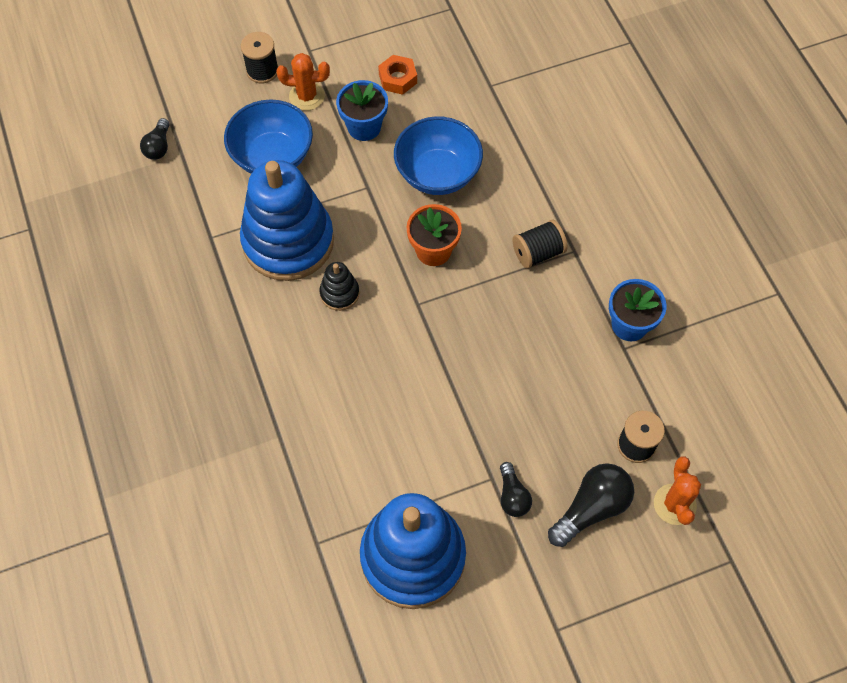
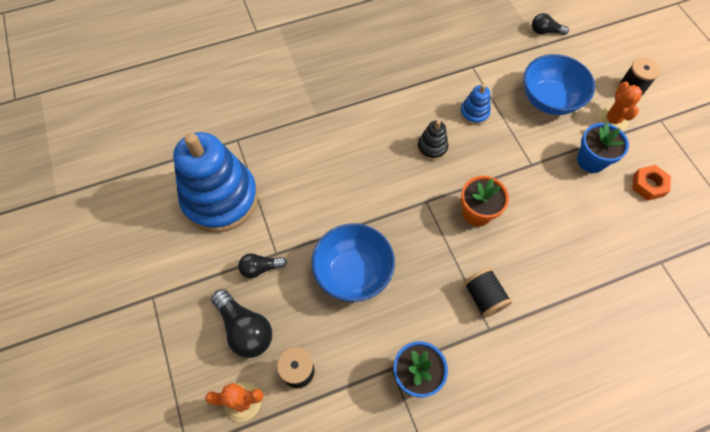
camera: 90 degrees right, 0 degrees up
blue stacking toy [240,160,334,281] -> blue stacking toy [460,84,491,125], size x0.42
blue bowl [394,116,483,195] -> blue bowl moved to [311,223,395,302]

